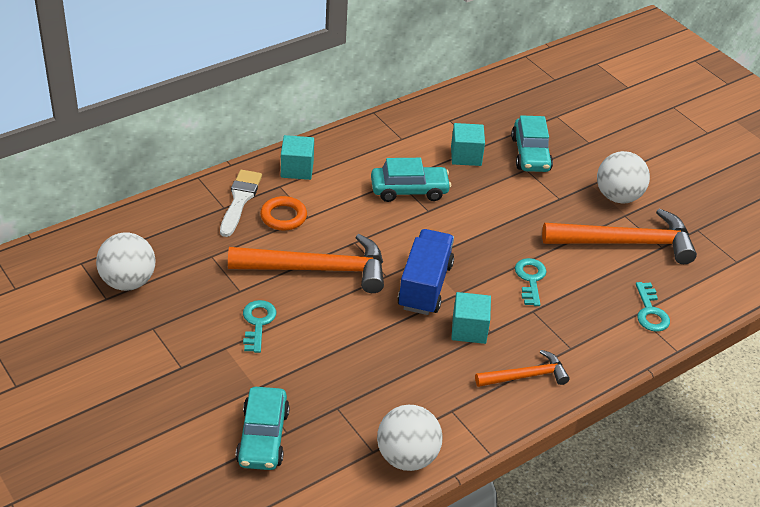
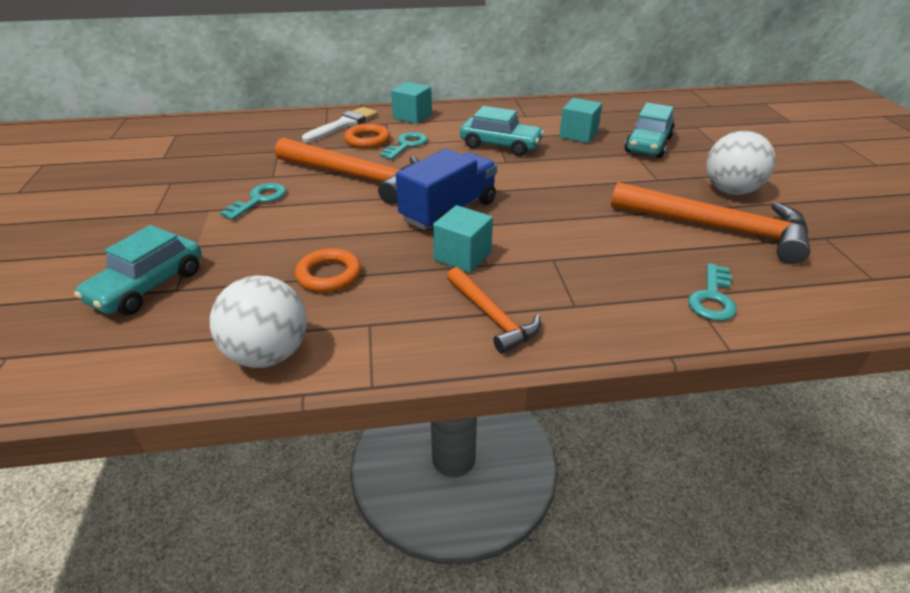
camera: 30 degrees right, 5 degrees down
white ball [96,232,156,291] -> none
orange hammer [475,350,570,387] -> orange hammer turned 45 degrees clockwise [447,267,541,354]
turquoise key [515,258,546,306] -> turquoise key moved to [380,132,428,160]
none -> orange ring [295,248,361,292]

